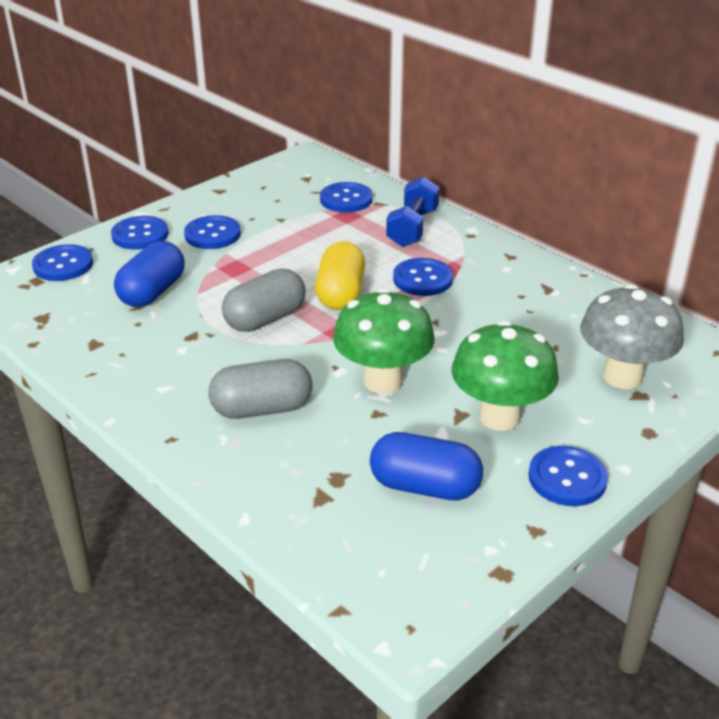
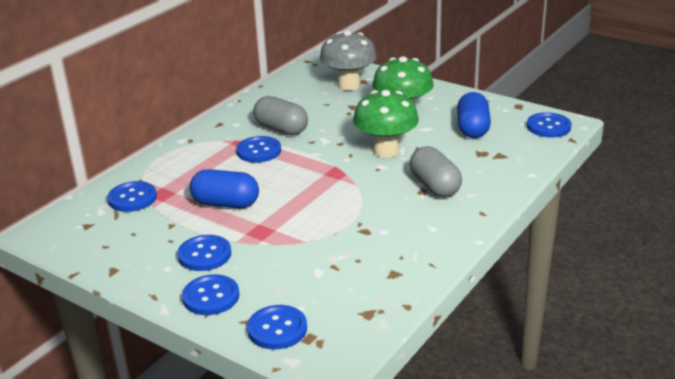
camera: 100 degrees left, 5 degrees down
blue capsule [114,241,185,307] -> blue capsule moved to [189,169,259,208]
grey capsule [222,269,306,332] -> grey capsule moved to [253,96,308,135]
yellow capsule [315,241,365,310] -> none
blue dumbbell [386,177,440,247] -> none
blue button [528,446,608,506] -> blue button moved to [527,112,571,137]

